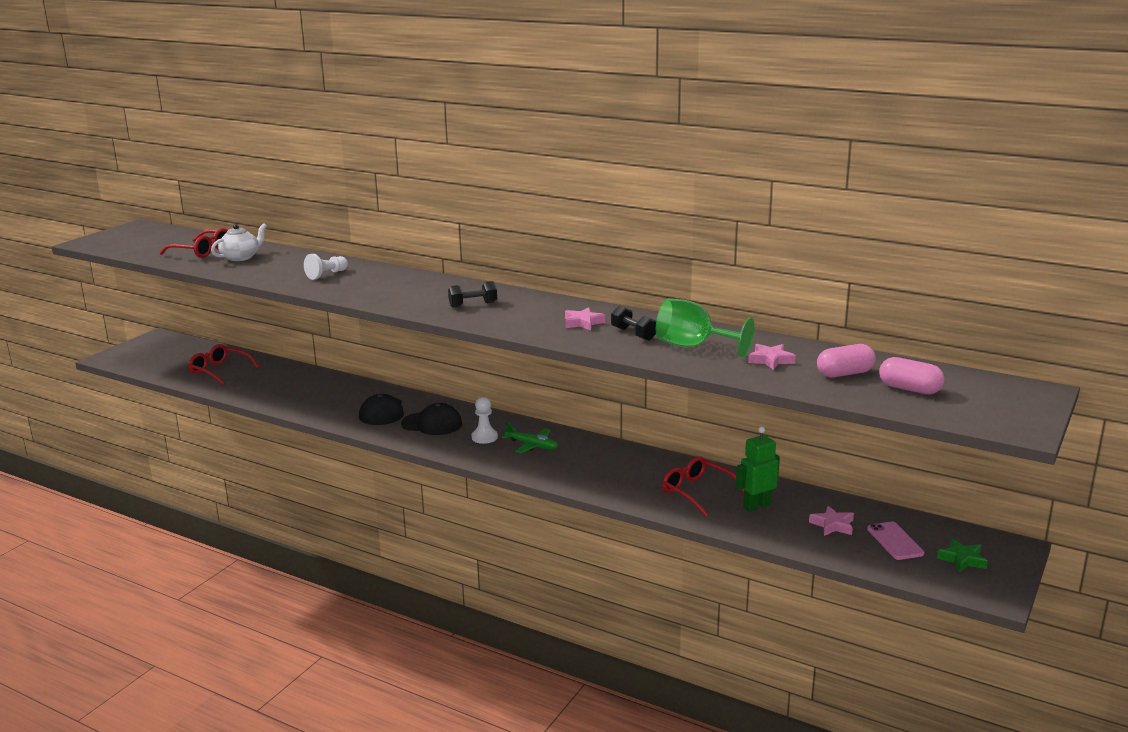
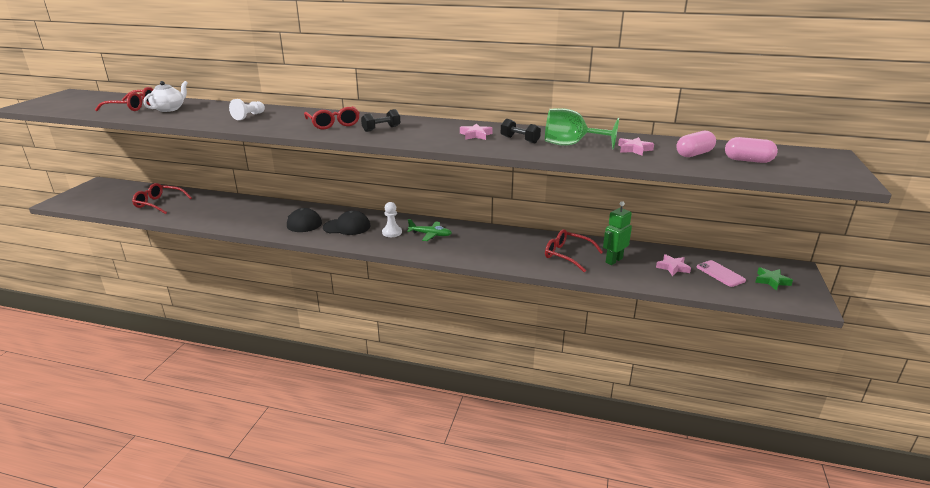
camera: 15 degrees left, 5 degrees up
none -> red glasses [304,106,360,129]

